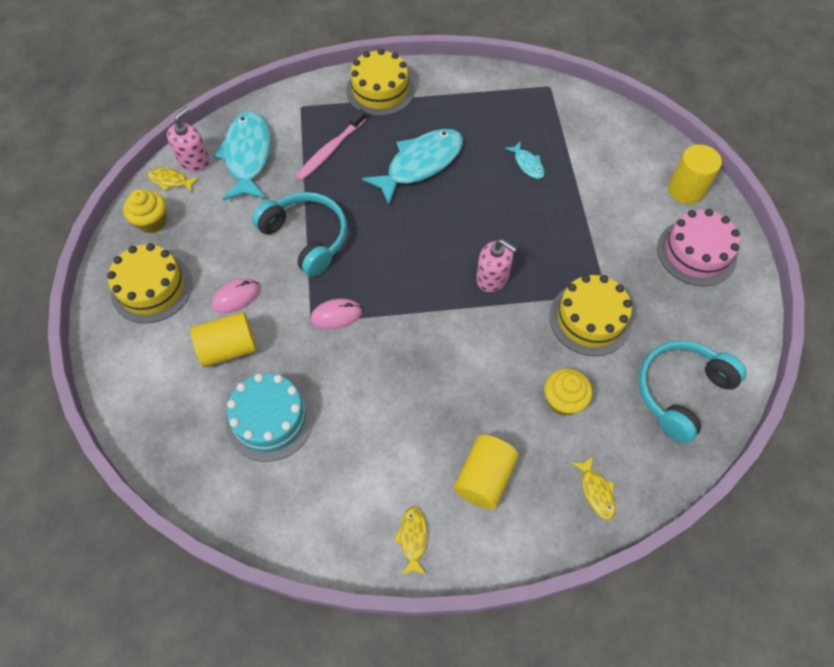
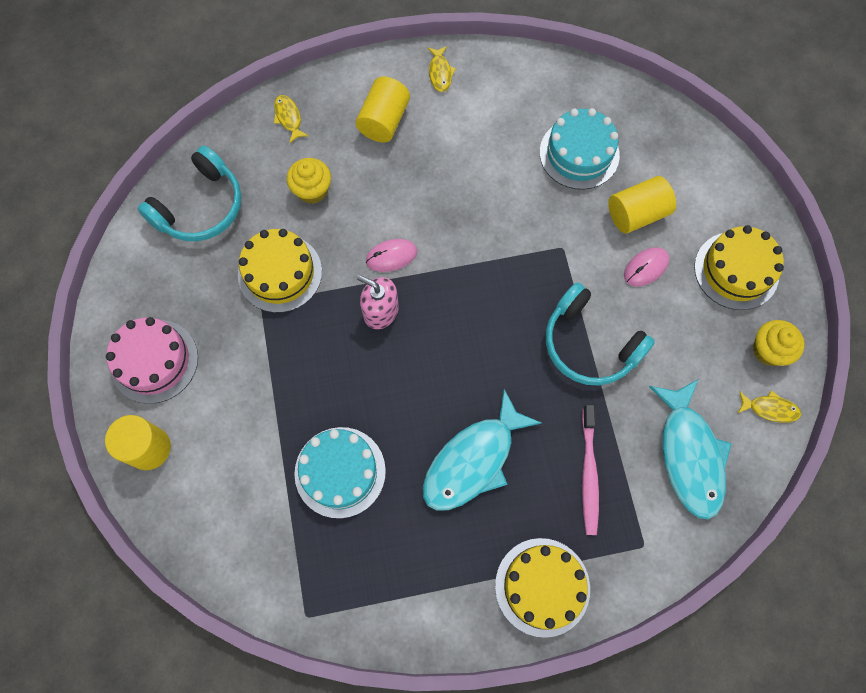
camera: 175 degrees right, 10 degrees up
pink soap dispenser [167,106,210,172] -> none
pink toothbrush [296,109,366,181] -> pink toothbrush turned 150 degrees clockwise [582,405,599,535]
pink mouse [311,299,362,329] -> pink mouse moved to [366,239,417,272]
turquoise fish [505,141,544,179] -> turquoise cake [294,427,386,519]

